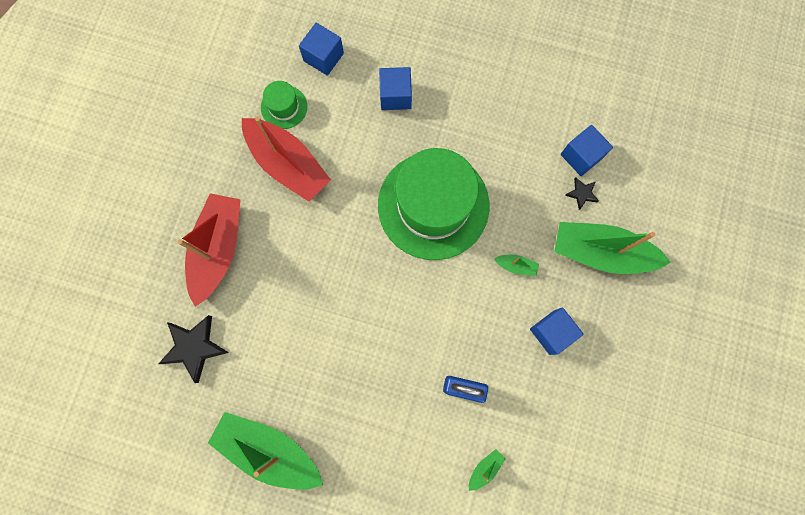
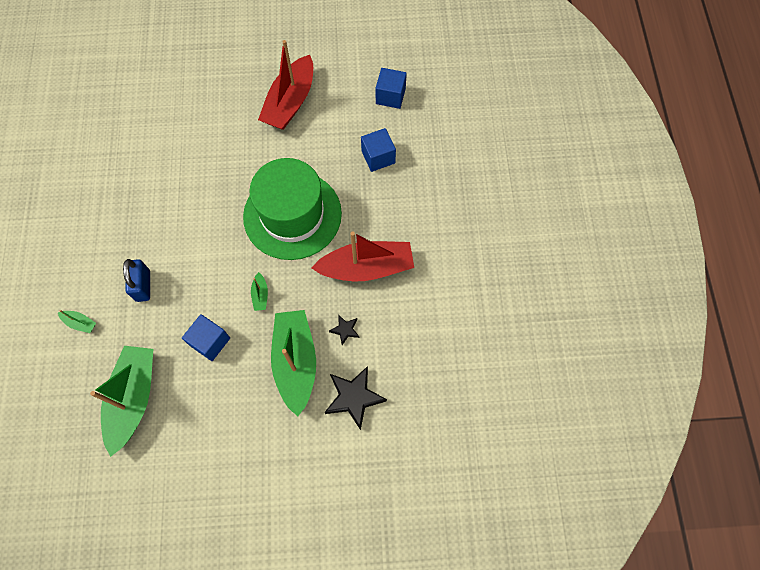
camera: 70 degrees right, 10 degrees down
black star [158,315,229,383] -> black star moved to [325,366,387,430]
red boat [177,193,241,306] -> red boat moved to [311,232,414,281]
green boat [208,412,323,490] -> green boat moved to [90,346,153,457]
green hat [261,81,307,129] -> none
blue cube [561,125,613,176] -> none

